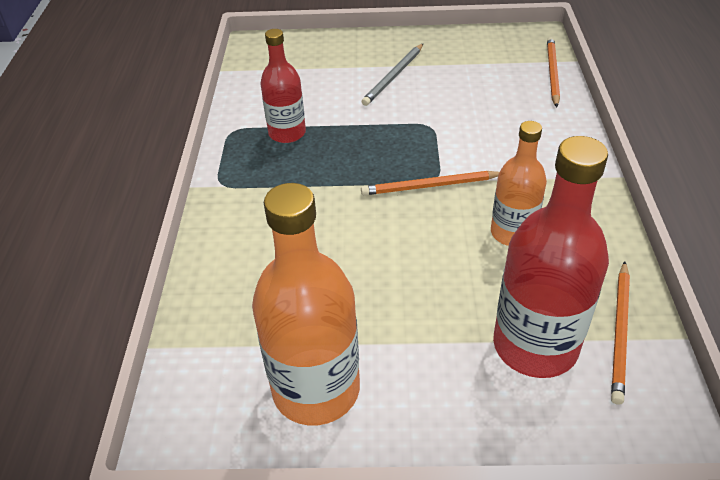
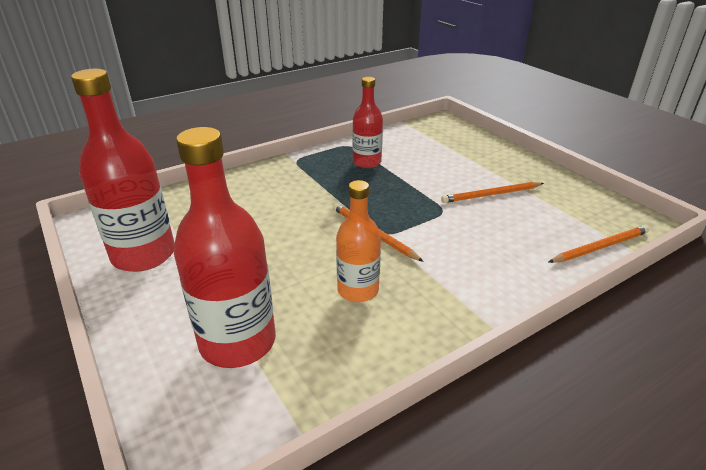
camera: 55 degrees right, 10 degrees down
orange bottle [252,183,360,425] -> red bottle [71,69,175,272]
grey pencil [362,44,423,106] -> none
orange pencil [611,261,630,405] -> orange pencil moved to [441,182,544,203]

